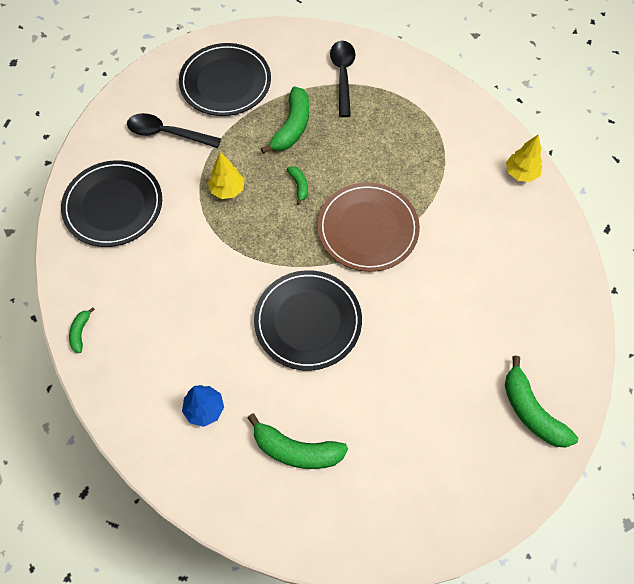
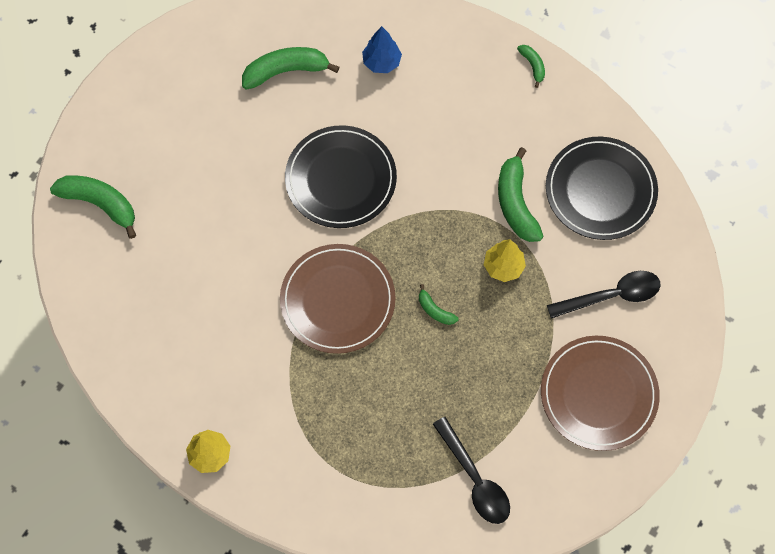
camera: 150 degrees right, 5 degrees up
black plate [179,43,271,116] -> brown plate [541,336,660,451]
green banana [261,86,309,154] -> green banana moved to [498,147,543,242]

